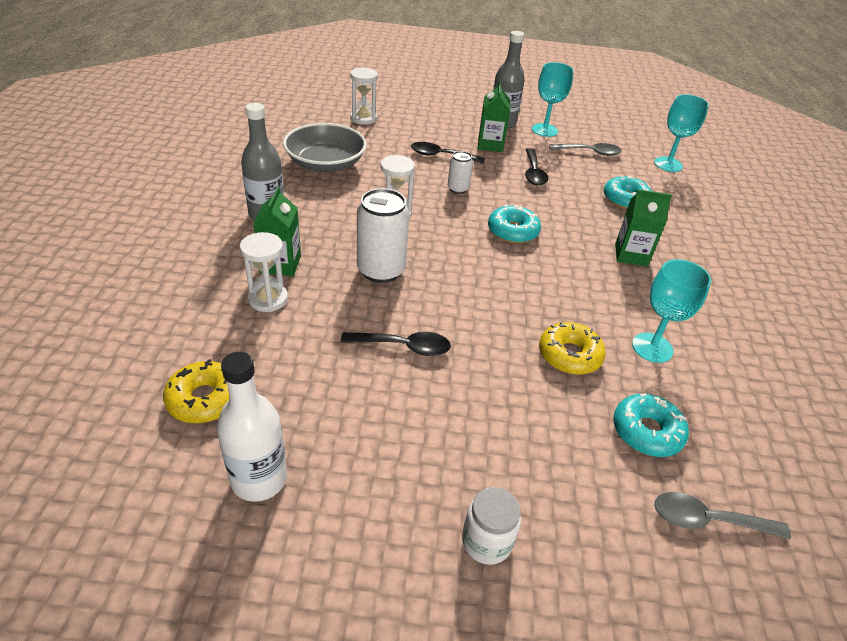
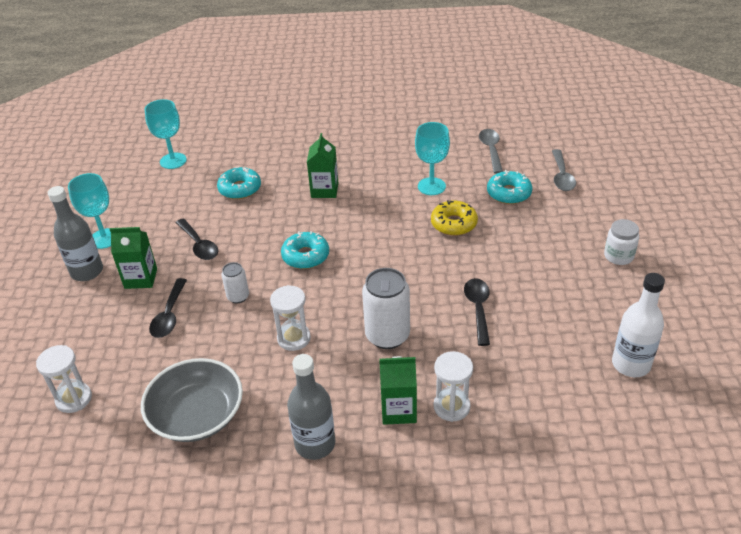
camera: 90 degrees left, 0 degrees up
yellow donut [163,359,229,423] -> none
black spoon [525,148,548,186] -> black spoon turned 60 degrees clockwise [176,218,218,260]
grey spoon [549,143,622,156] -> grey spoon moved to [479,129,503,174]

